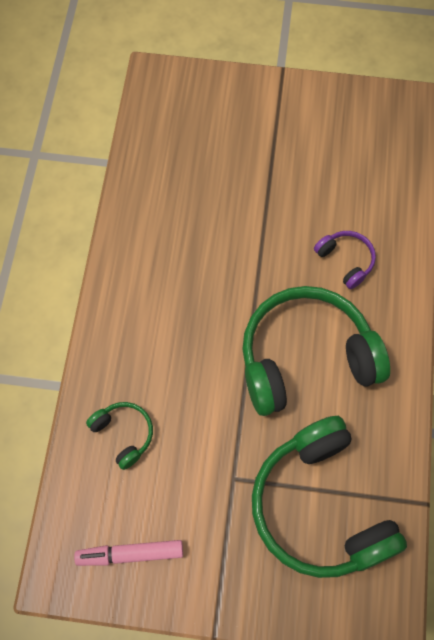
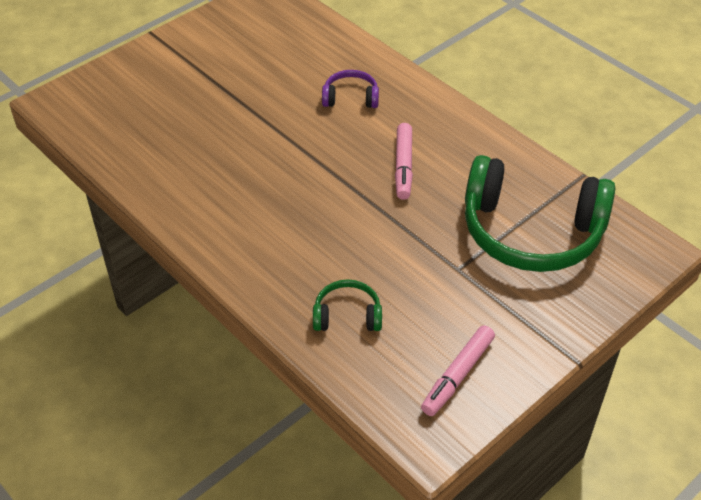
camera: 50 degrees left, 20 degrees down
green headphones [243,286,390,416] -> pink marker [395,123,413,200]

